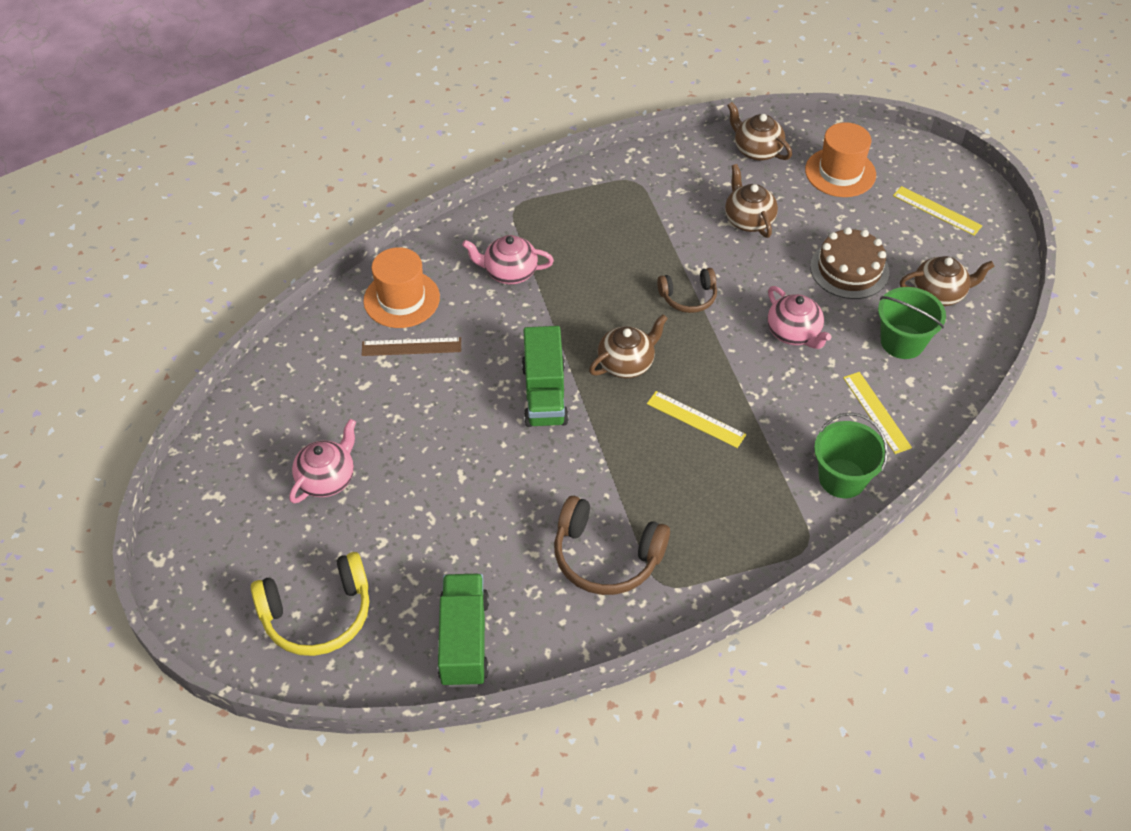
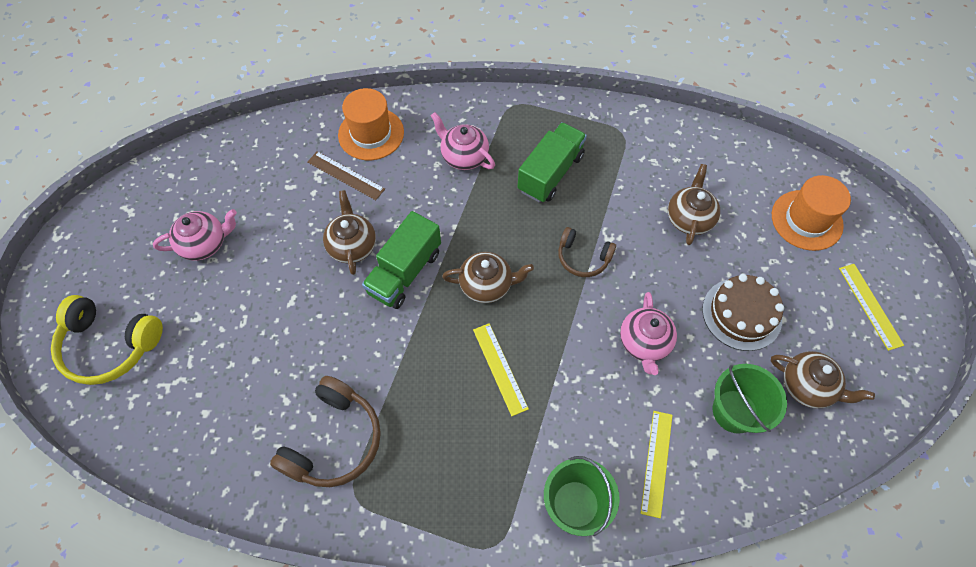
camera: 35 degrees right, 10 degrees up
green truck [438,574,489,687] -> green truck moved to [517,122,587,203]
brown headphones [554,496,670,595] -> brown headphones turned 120 degrees counterclockwise [270,376,381,487]
brown teapot [727,102,792,161] -> brown teapot moved to [323,190,376,275]

